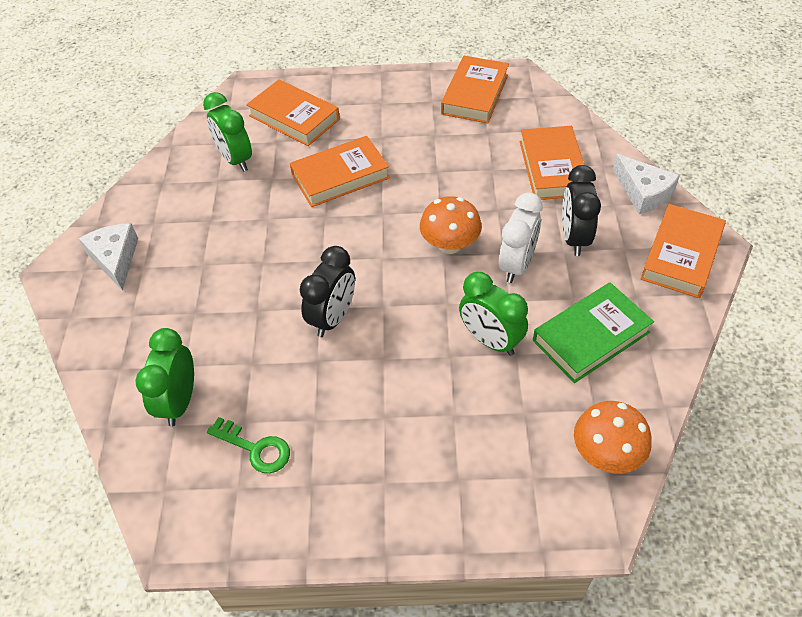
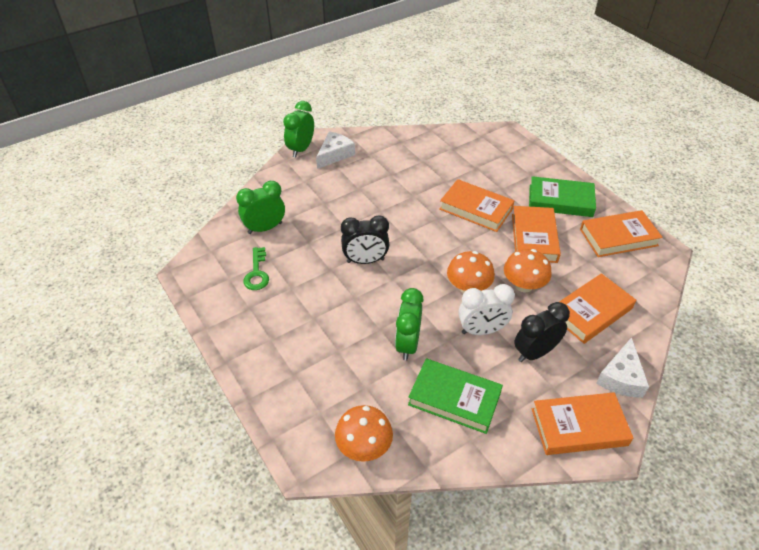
camera: 55 degrees right, 5 degrees down
green clock [203,92,252,172] -> green clock moved to [283,101,314,158]
orange book [246,79,340,146] -> orange book moved to [512,206,561,263]
none -> orange mushroom [504,249,551,293]
none -> green book [529,176,596,217]

